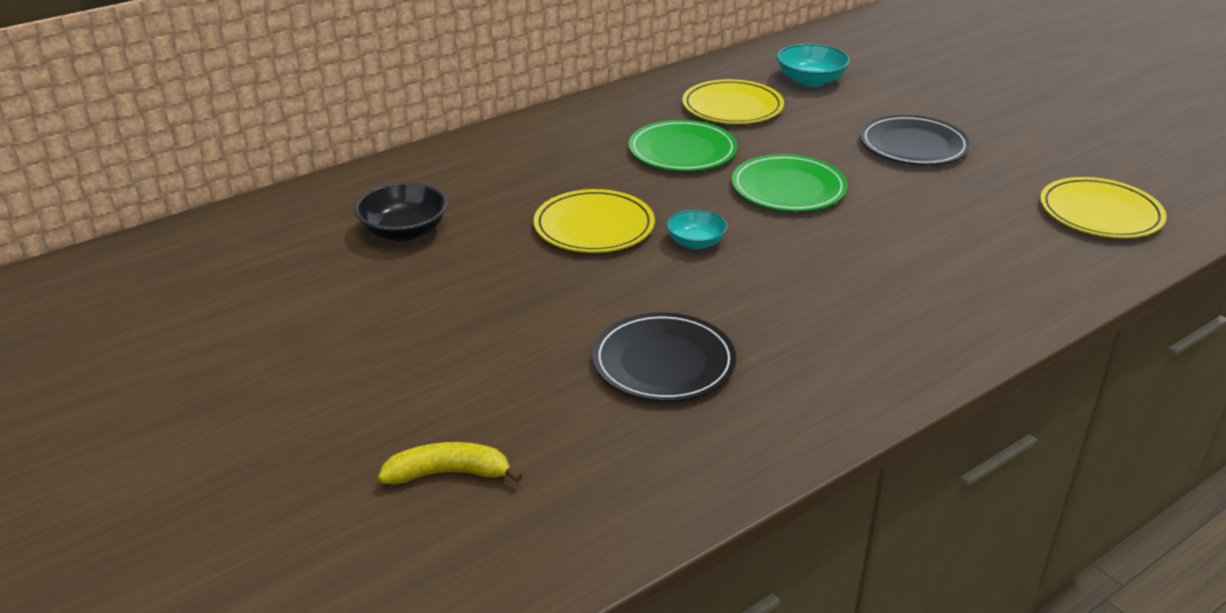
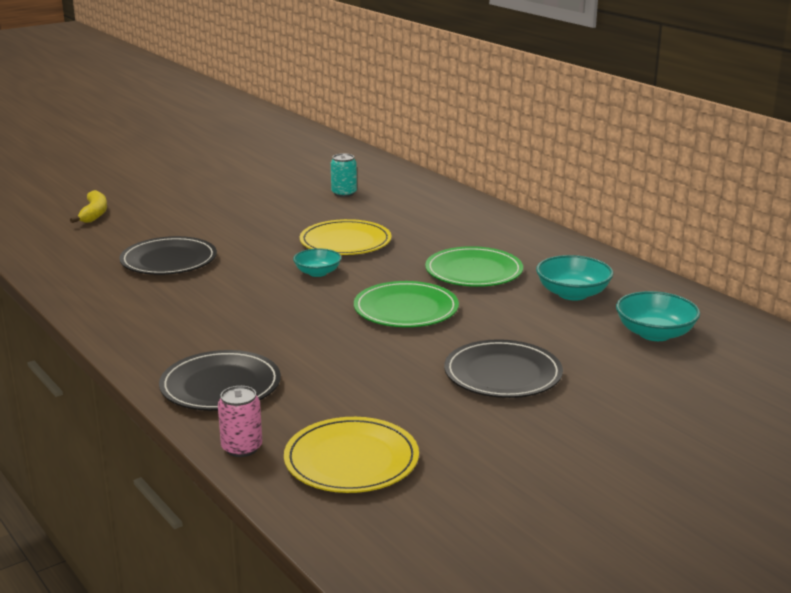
camera: 90 degrees right, 10 degrees down
black bowl [355,182,447,241] -> turquoise can [331,153,357,197]
yellow plate [682,79,784,124] -> turquoise bowl [536,255,613,300]
none -> black plate [159,350,281,411]
none -> pink can [218,386,262,457]

